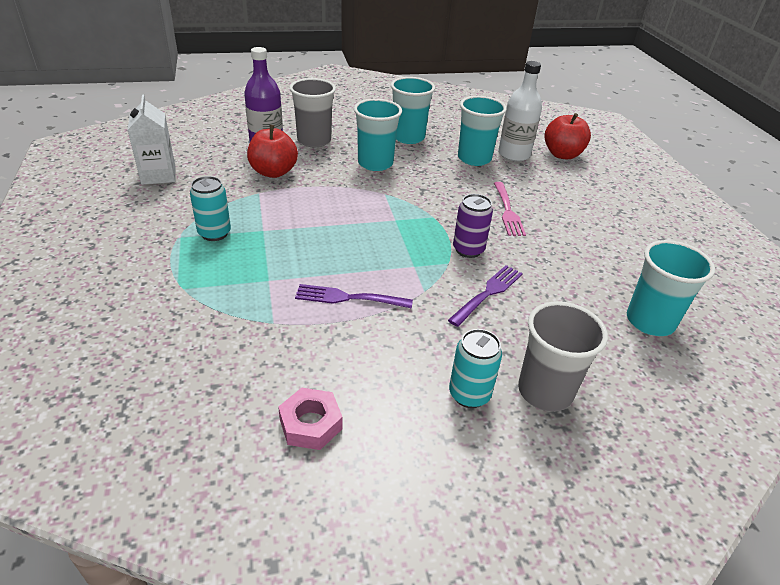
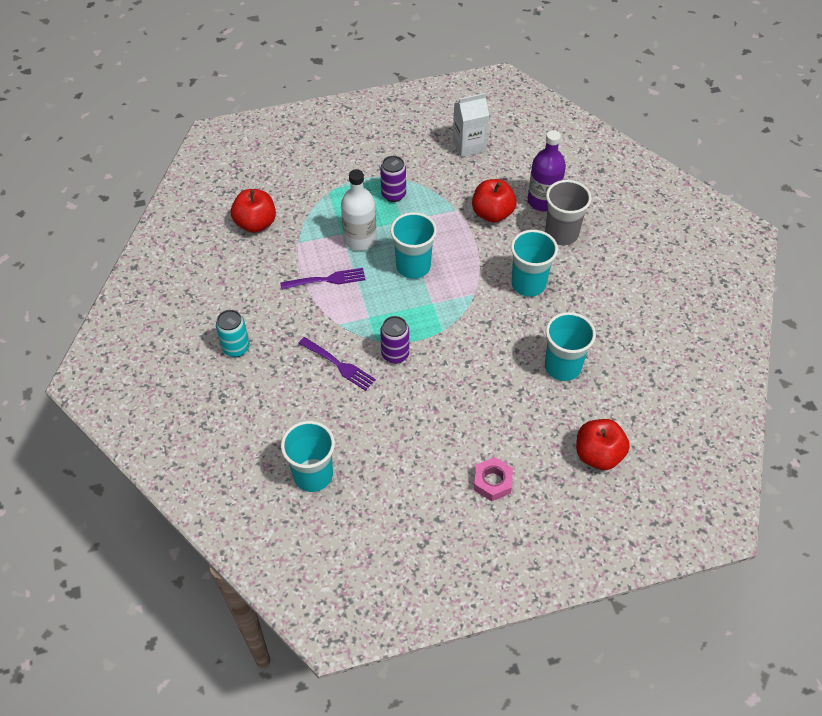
camera: 90 degrees right, 15 degrees up
turquoise can [190,176,231,241] -> purple can [380,156,406,202]
pink nut [278,388,343,450] -> pink nut moved to [474,457,513,501]
purple fork [295,284,413,309] -> purple fork turned 75 degrees clockwise [280,268,366,290]
turquoise cup [391,77,435,144] -> turquoise cup moved to [390,212,437,279]
pink fork [494,182,526,236] -> none
white bottle [498,61,542,162] -> white bottle moved to [341,169,377,251]
grey cup [518,301,608,412] -> none
none -> red apple [231,189,276,233]

